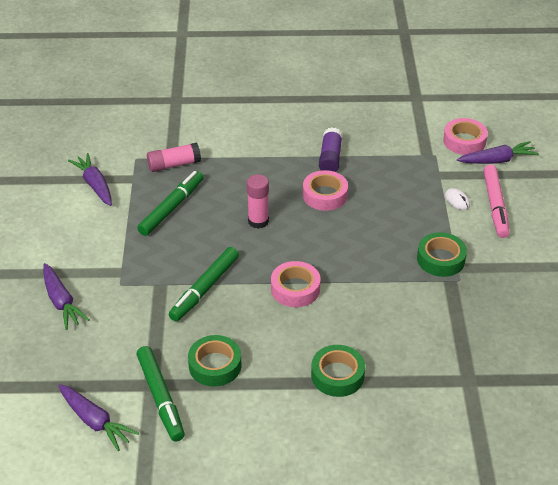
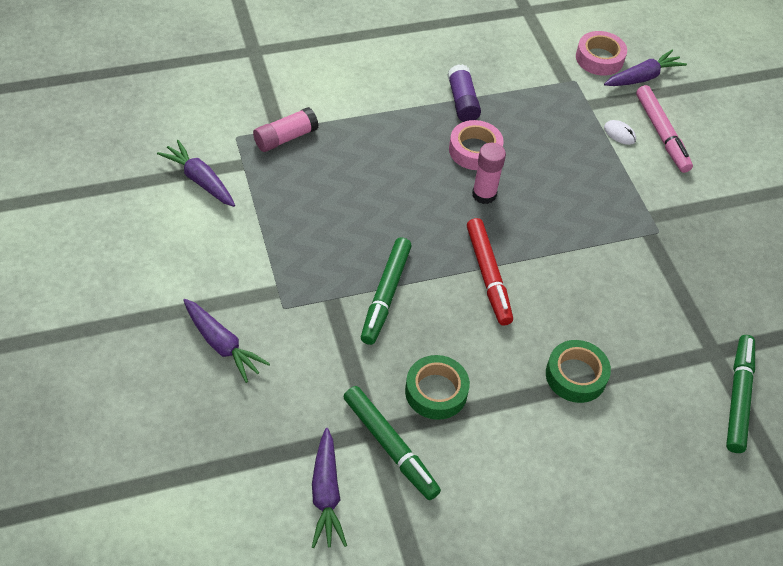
camera: 20 degrees left, 10 degrees up
purple carrot [58,384,139,451] -> purple carrot turned 60 degrees clockwise [312,428,347,548]
green marker [137,171,204,236] -> green marker moved to [726,335,755,453]
pink glue stick [247,174,269,229] -> pink glue stick moved to [472,143,506,204]
pink tape [271,261,320,307] -> red marker [467,218,513,326]
green tape [417,232,467,277] -> none

